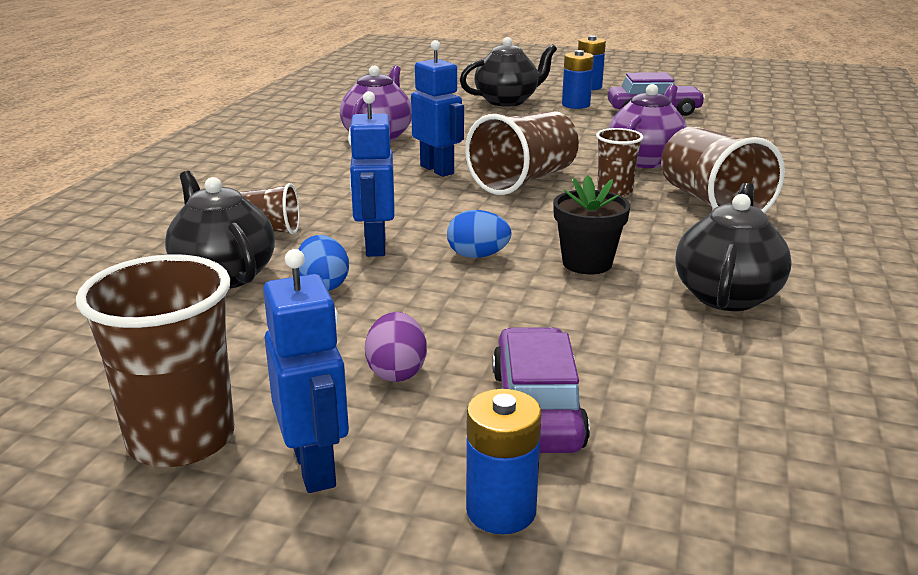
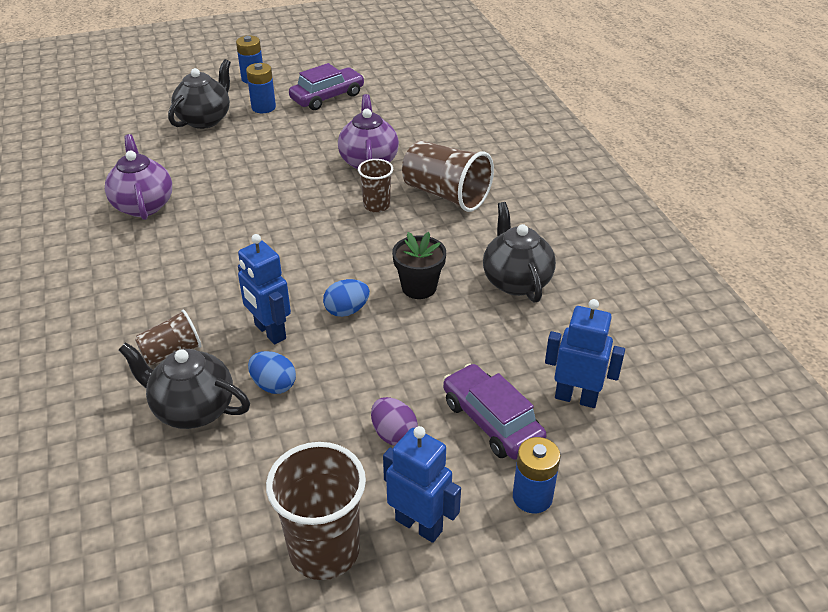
camera: 35 degrees left, 15 degrees up
blue robot [411,40,464,177] -> blue robot moved to [545,299,625,408]
brown cup [465,111,579,195] -> none

